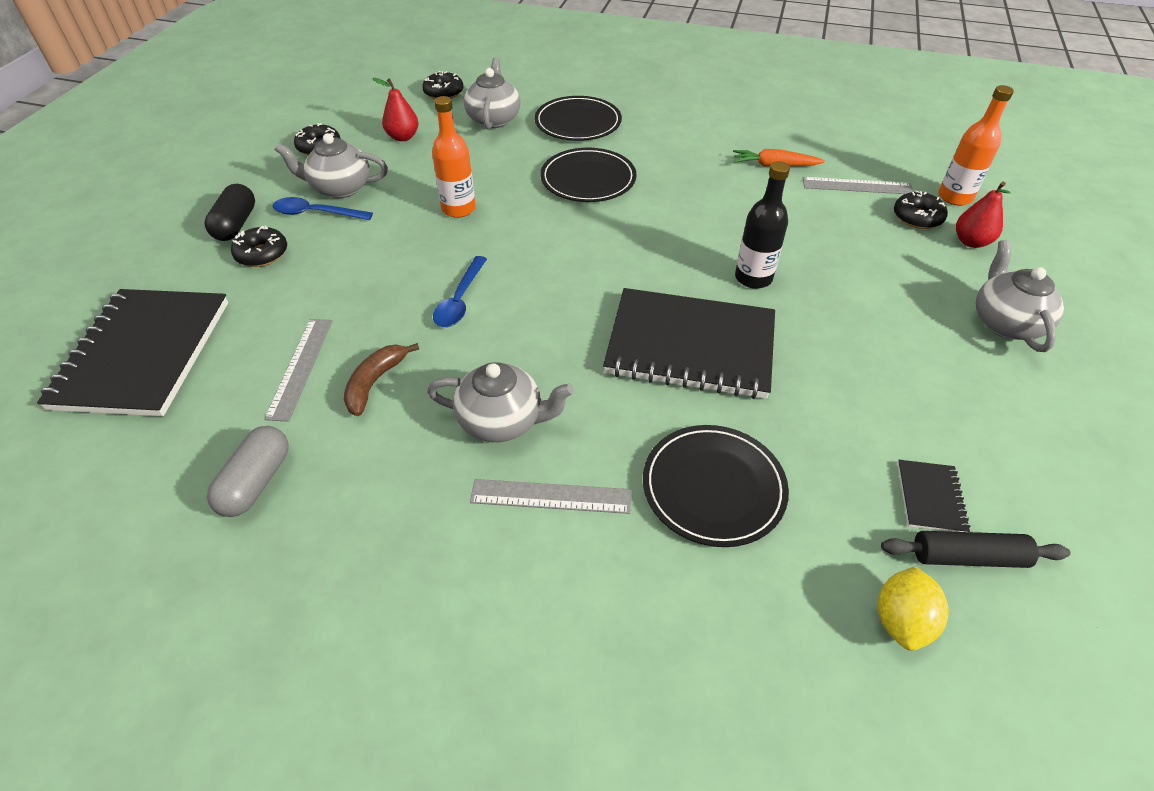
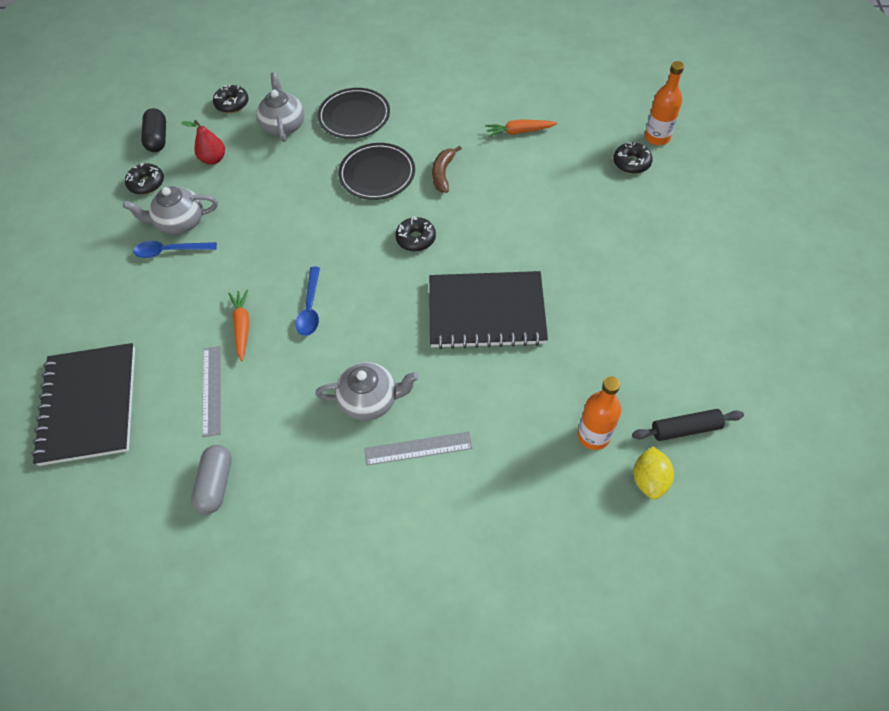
camera: 10 degrees left, 10 degrees up
black capsule [205,184,255,241] -> black capsule moved to [141,108,166,152]
black donut [231,226,287,267] -> black donut moved to [395,217,436,252]
brown banana [344,343,419,416] -> brown banana moved to [432,146,462,193]
orange bottle [432,96,476,218] -> orange bottle moved to [578,376,621,450]
black plate [643,425,789,547] -> none
black bottle [735,161,790,289] -> none
grey ruler [803,177,913,194] -> none
black notebook [897,460,970,532] -> none
red pear [956,181,1011,248] -> none
grey teapot [976,240,1064,352] -> none
none -> orange carrot [228,289,249,361]

